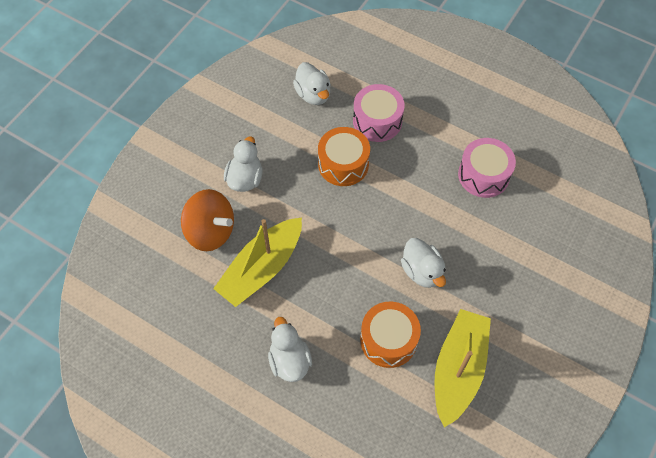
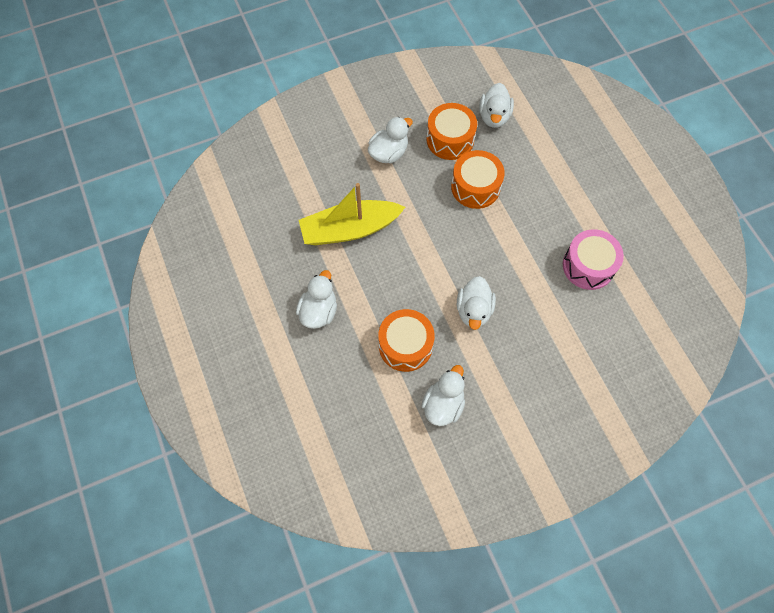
camera: 35 degrees right, 5 degrees up
orange spinning top [181,189,234,251] -> none
pink drum [353,84,405,142] -> none
yellow boat [434,309,491,427] -> white duck [422,365,465,426]
none -> orange drum [426,103,477,160]

